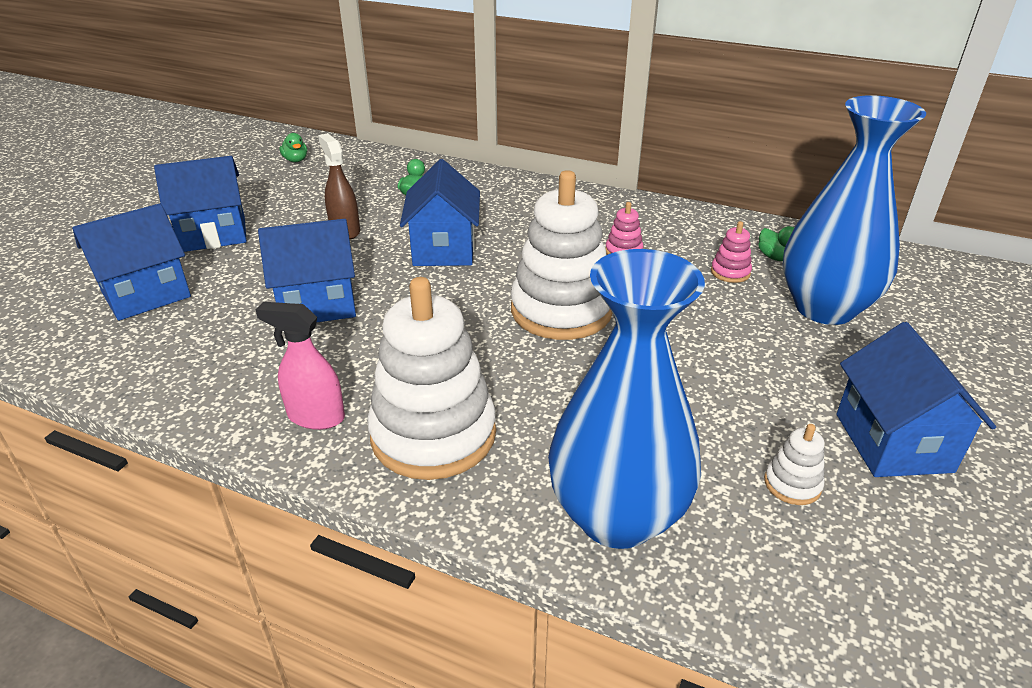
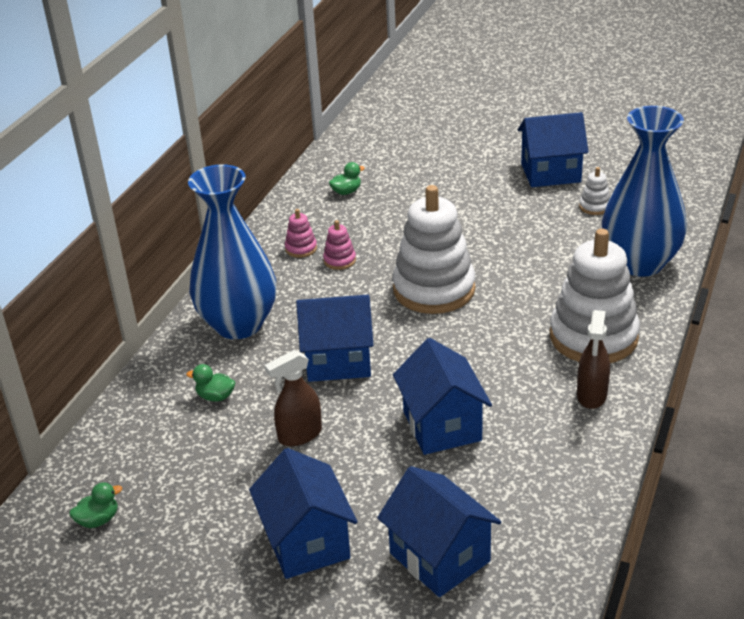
camera: 90 degrees left, 0 degrees up
pink spray bottle [256,302,345,430] -> brown spray bottle [577,310,610,409]
pink stacking toy [711,221,752,283] -> pink stacking toy moved to [285,209,317,258]
blue vase [782,95,926,325] -> blue vase moved to [188,164,276,339]

